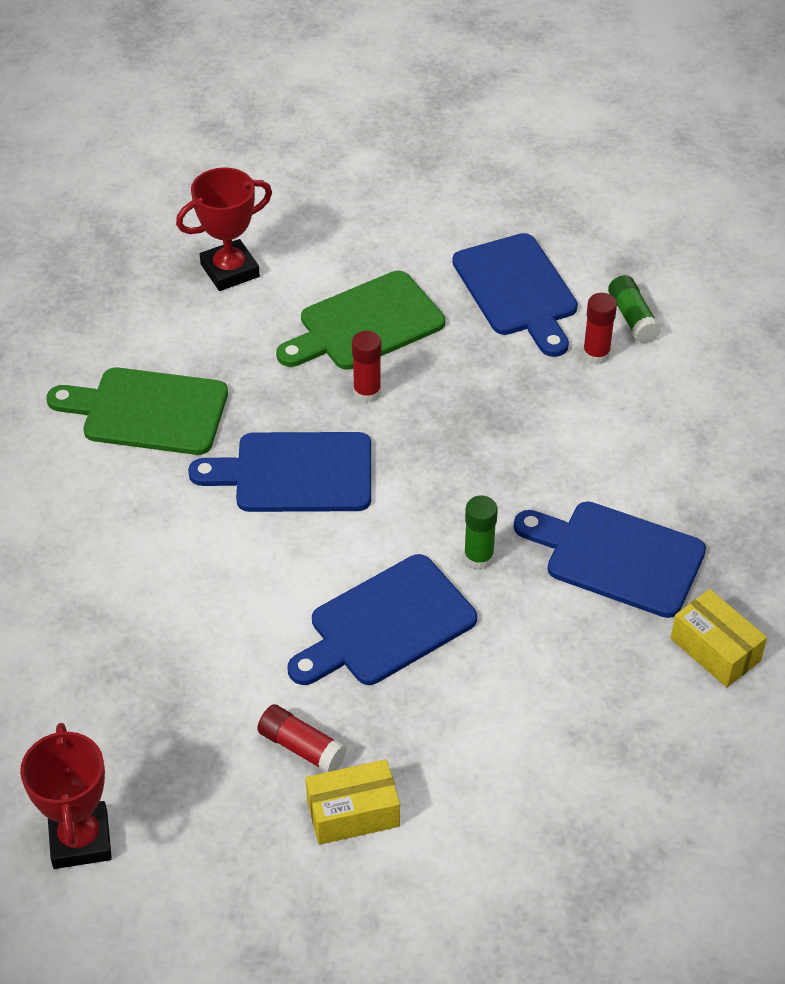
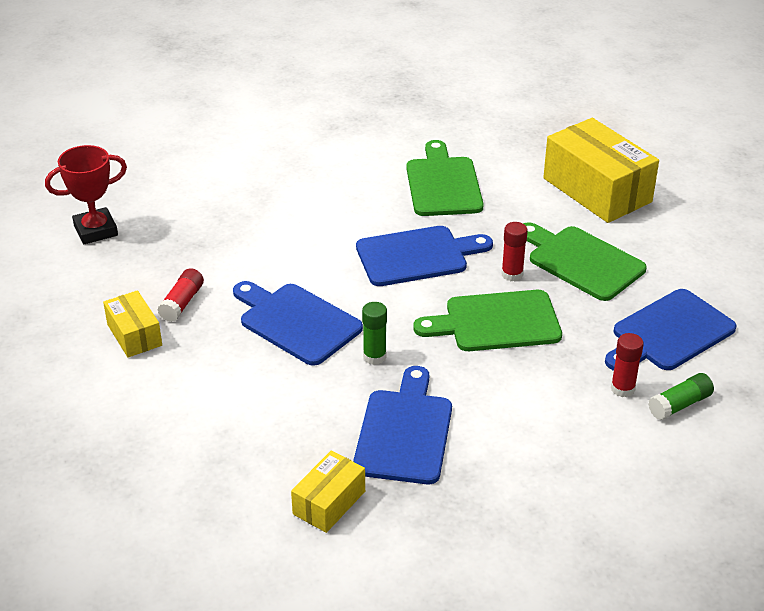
camera: 75 degrees right, 10 degrees down
red trophy [176,167,272,291] -> yellow box [543,118,659,223]
blue cutting board [188,432,371,512] -> blue cutting board turned 90 degrees clockwise [356,226,493,286]
none -> green cutting board [413,290,562,351]

